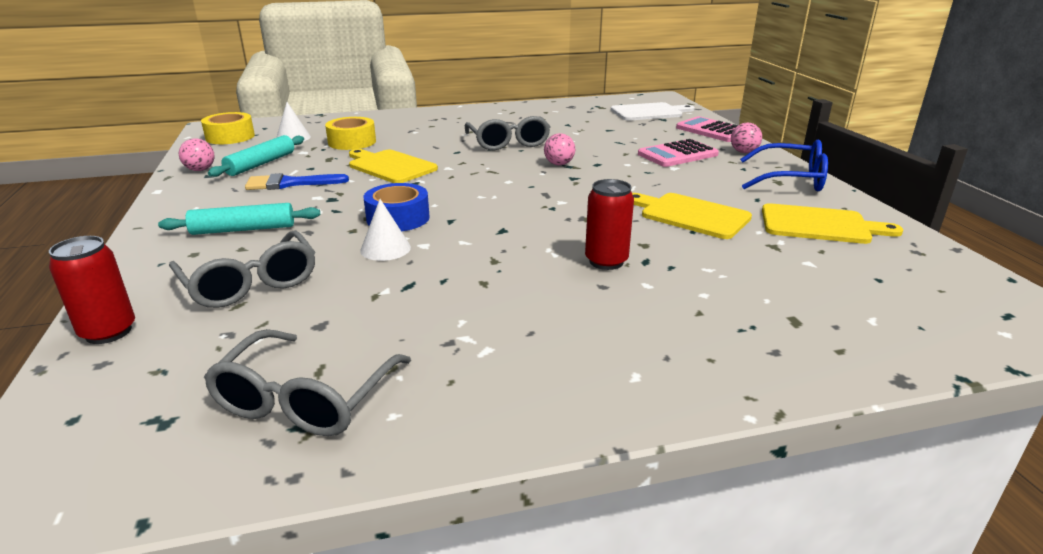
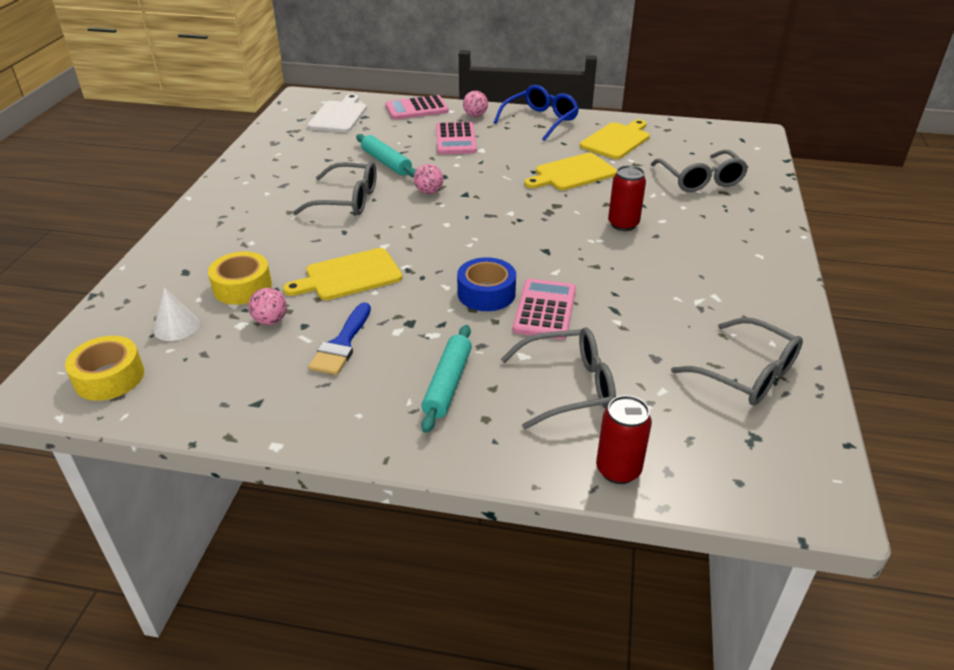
camera: 65 degrees left, 10 degrees up
pink ball [179,138,215,171] -> pink ball moved to [248,288,287,325]
turquoise rolling pin [208,135,304,177] -> turquoise rolling pin moved to [356,134,416,177]
white cone [360,199,411,261] -> pink calculator [513,279,576,339]
none -> grey glasses [651,150,748,192]

